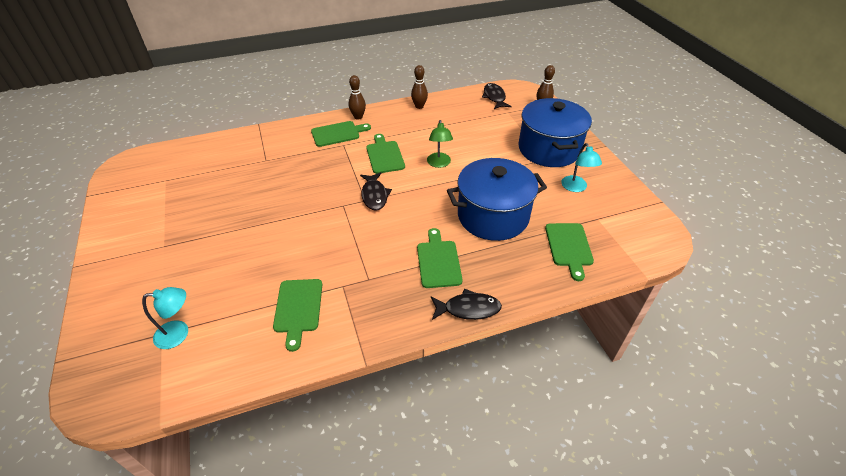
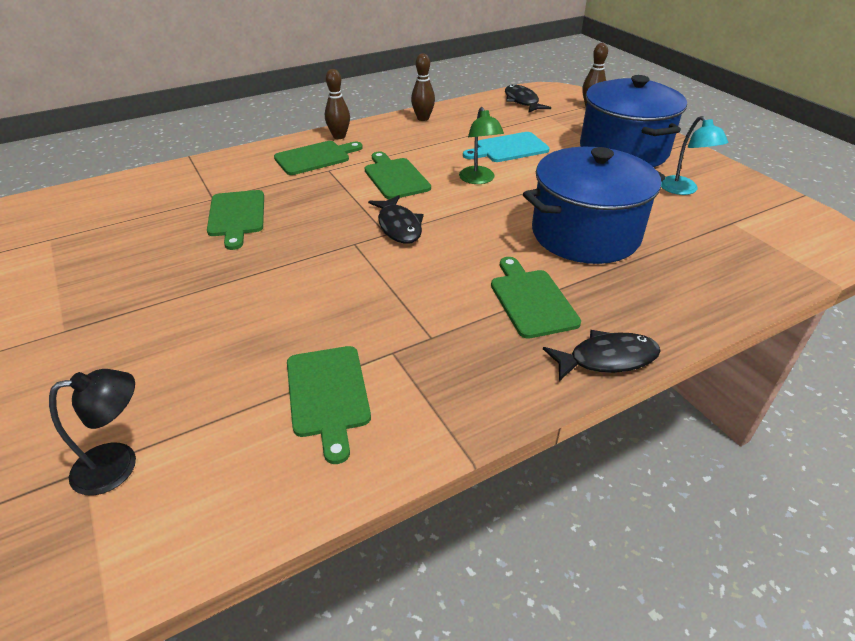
camera: 10 degrees left, 5 degrees down
turquoise lamp [142,287,188,349] -> black lamp [49,369,136,495]
green cutting board [545,223,594,281] -> green cutting board moved to [207,190,264,250]
none -> turquoise cutting board [463,132,550,162]

